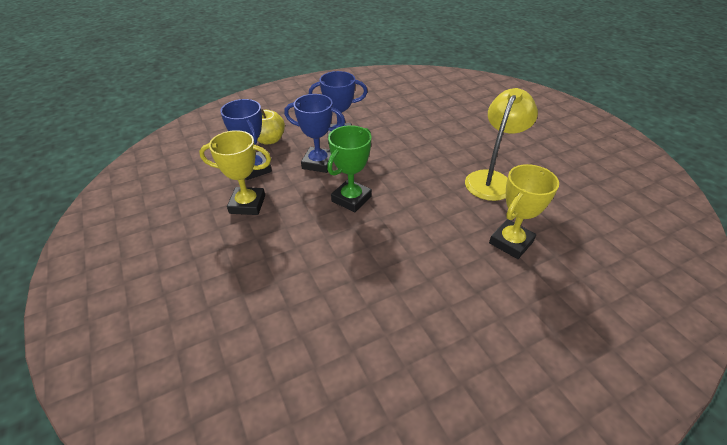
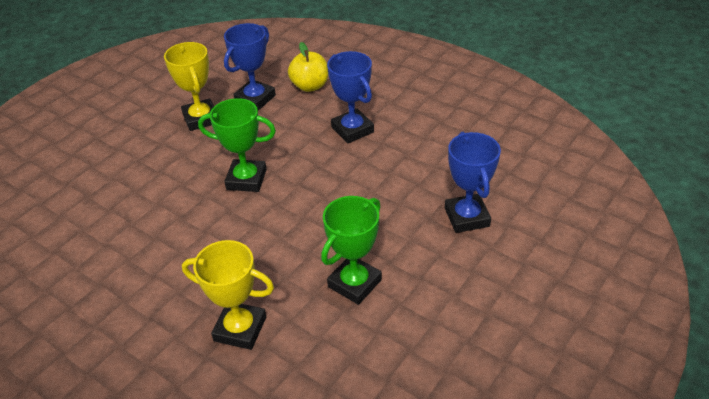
camera: 65 degrees right, 0 degrees up
blue trophy [284,94,345,173] -> blue trophy moved to [445,132,501,233]
yellow lamp [465,88,538,201] -> green trophy [321,196,382,305]

